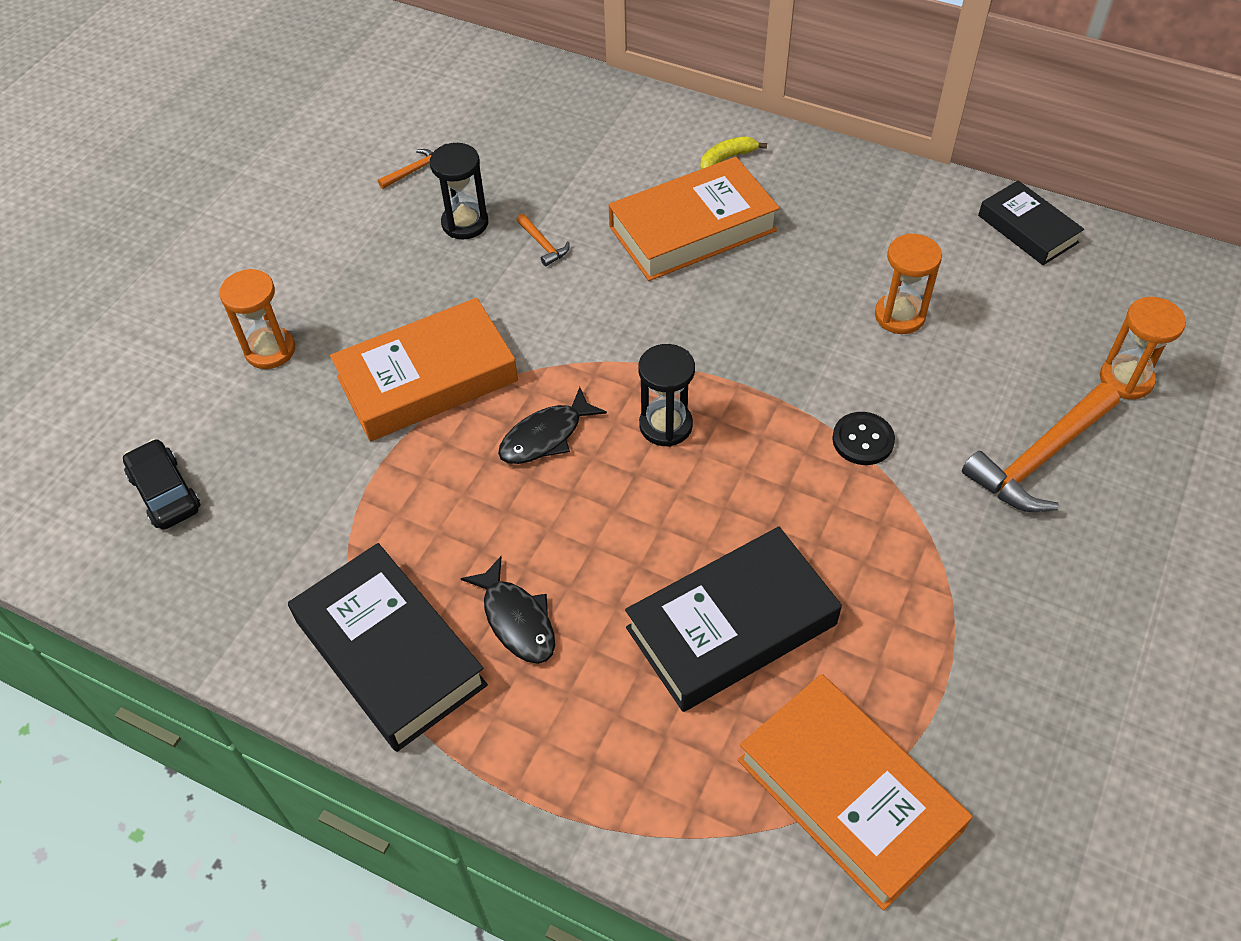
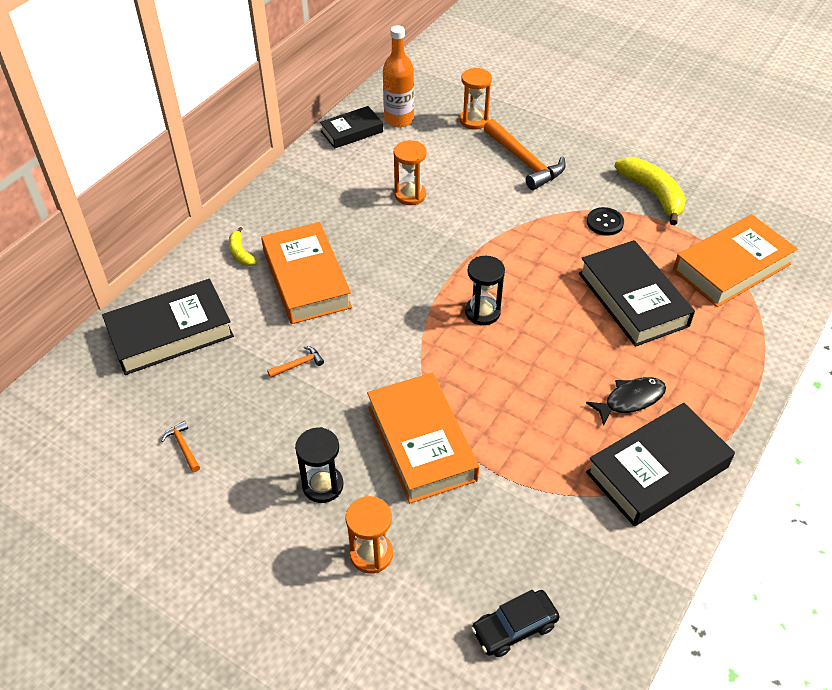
camera: 85 degrees left, 5 degrees down
black hourglass [430,143,488,239] -> black hourglass moved to [295,427,344,503]
black fish [498,387,607,464] -> none
black button [832,412,895,465] -> black button moved to [587,207,624,236]
none -> black book [102,279,234,375]
none -> orange bottle [383,25,414,127]
none -> yellow banana [614,157,686,225]

